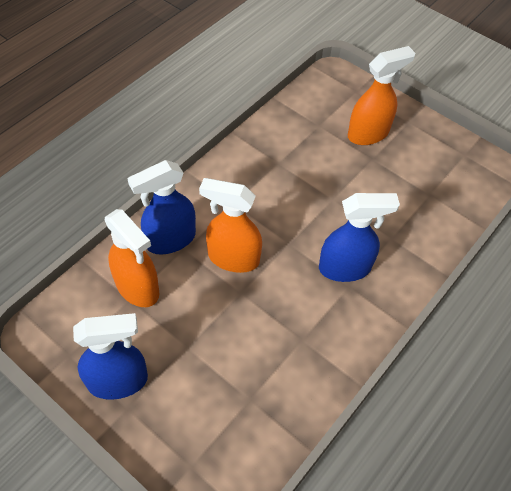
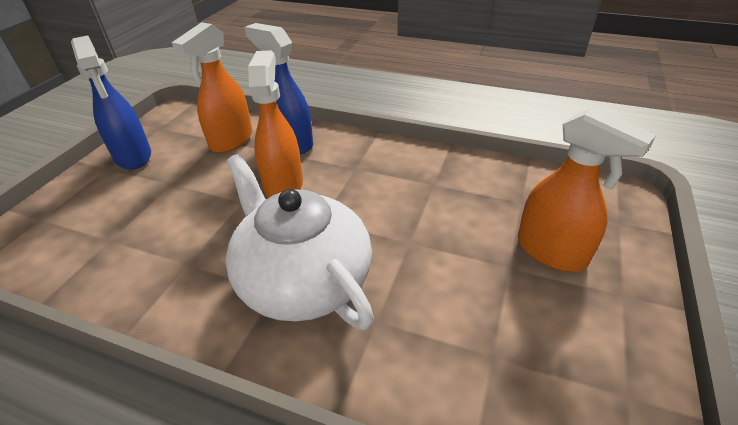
camera: 75 degrees right, 15 degrees down
blue spray bottle [319,193,400,282] -> white teapot [226,154,374,330]

